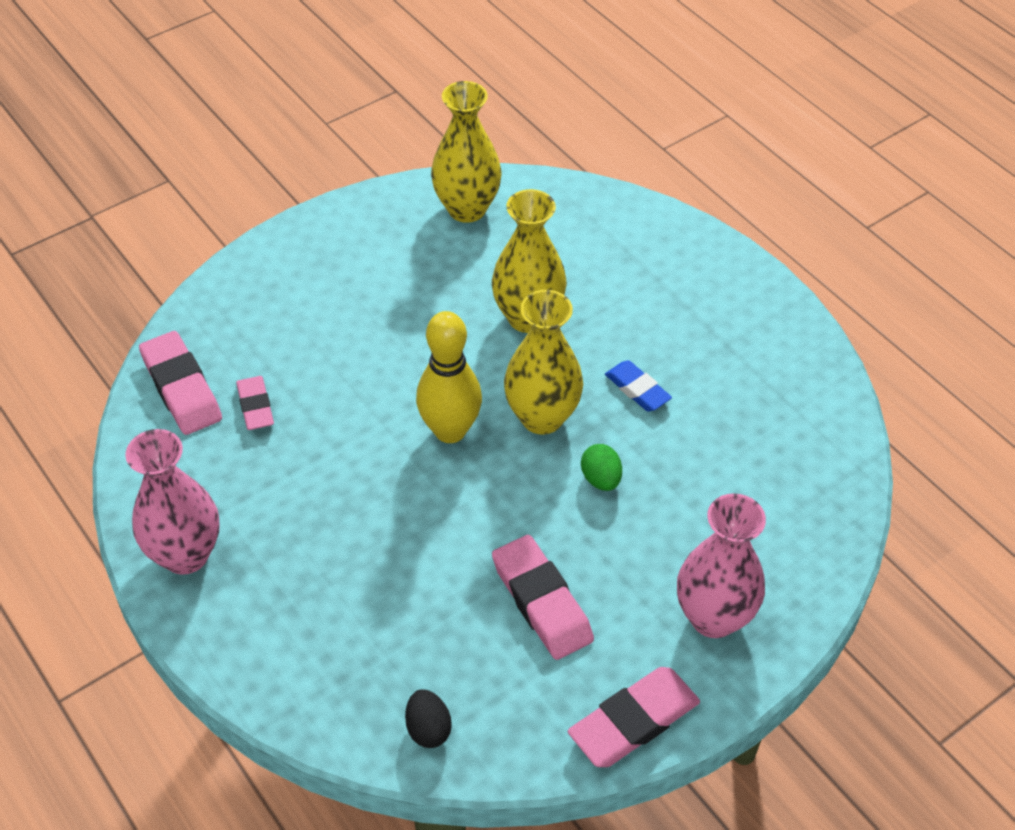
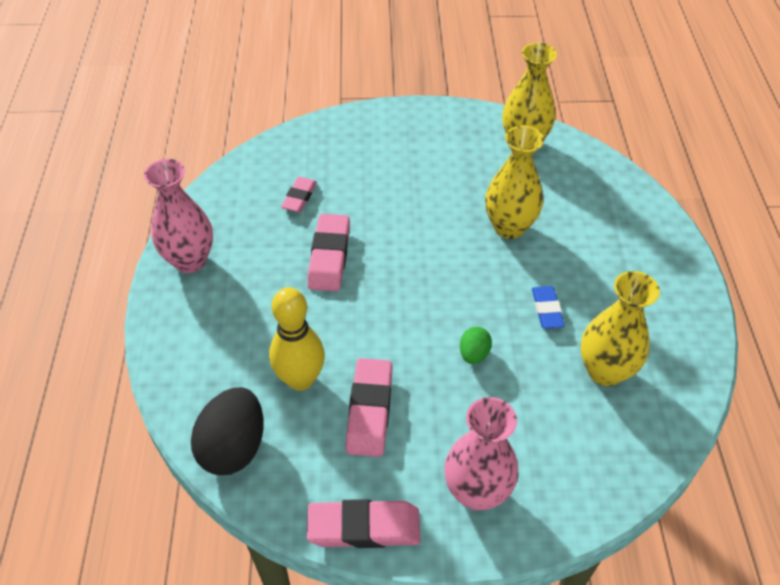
camera: 35 degrees right, 0 degrees up
pink eraser [139,331,222,435] -> pink eraser moved to [307,214,350,291]
black egg [405,689,452,748] -> black egg [191,387,264,475], size x1.96
yellow bowling pin [416,311,482,443] -> yellow bowling pin moved to [269,287,325,391]
yellow vase [504,290,583,435] -> yellow vase moved to [580,271,660,386]

